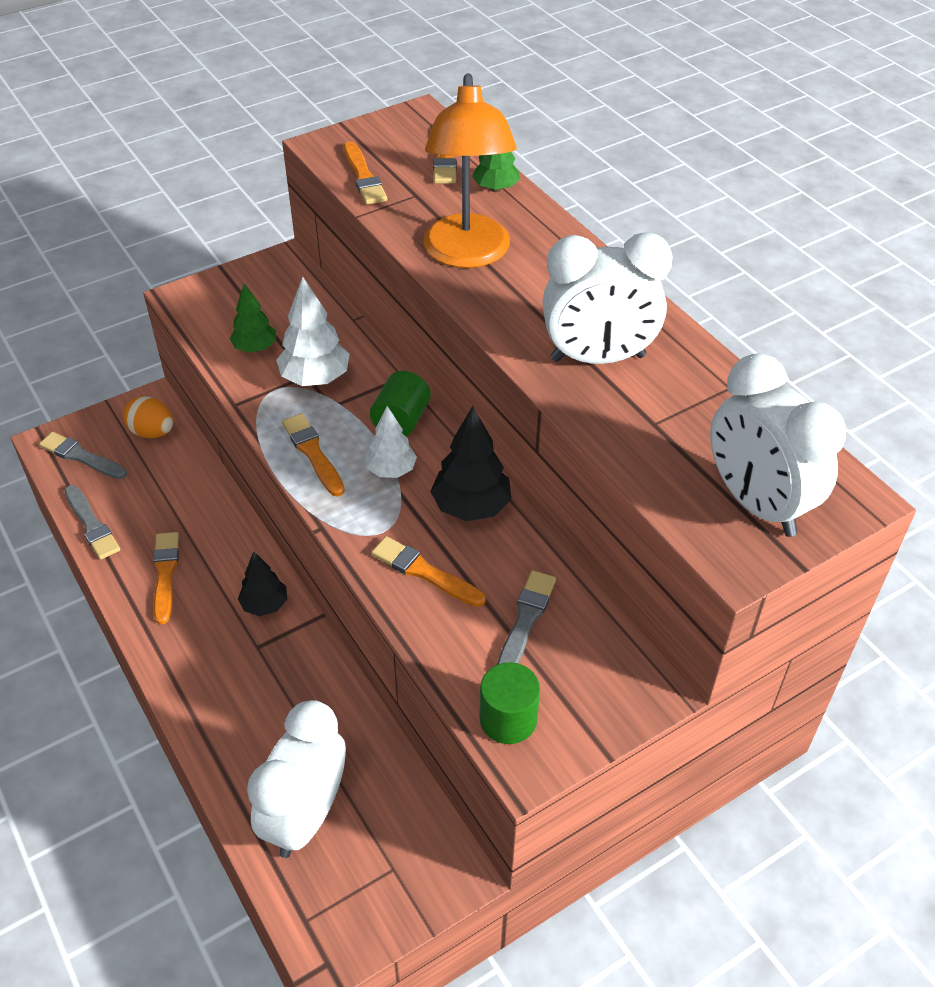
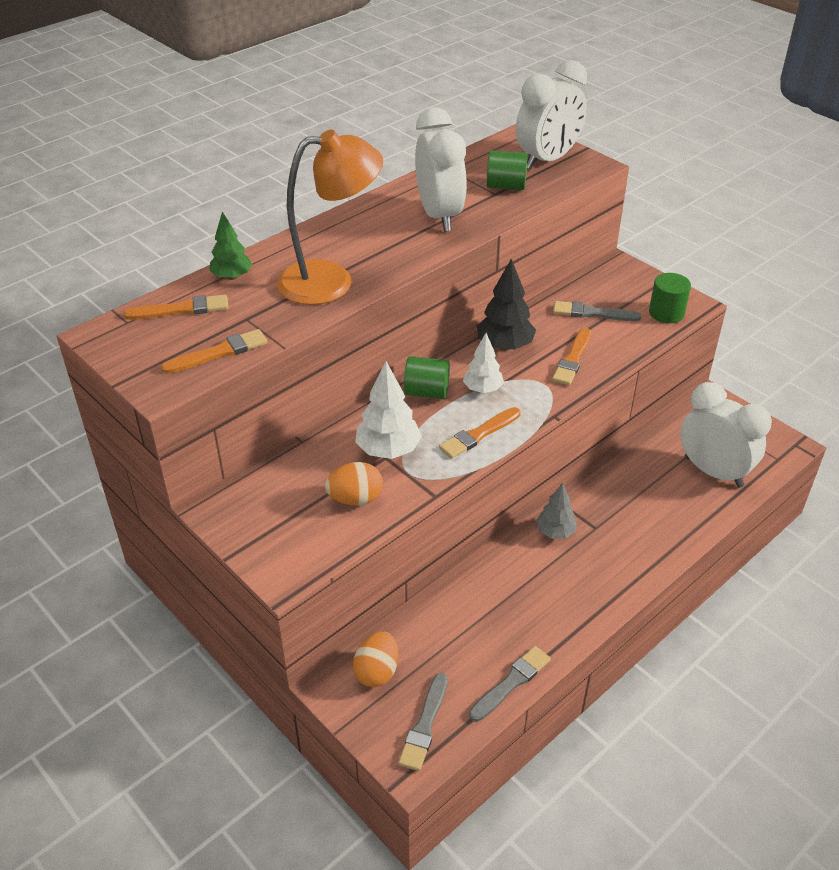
camera: 100 degrees left, 5 degrees down
orange brush [153,532,179,624] -> none
green tree [229,283,276,353] -> orange egg [325,462,383,506]
black tree [238,551,287,616] -> grey tree [536,483,577,539]
white clock [247,700,346,858] -> white clock turned 150 degrees counterclockwise [680,382,772,488]
none -> green cylinder [487,151,528,190]

